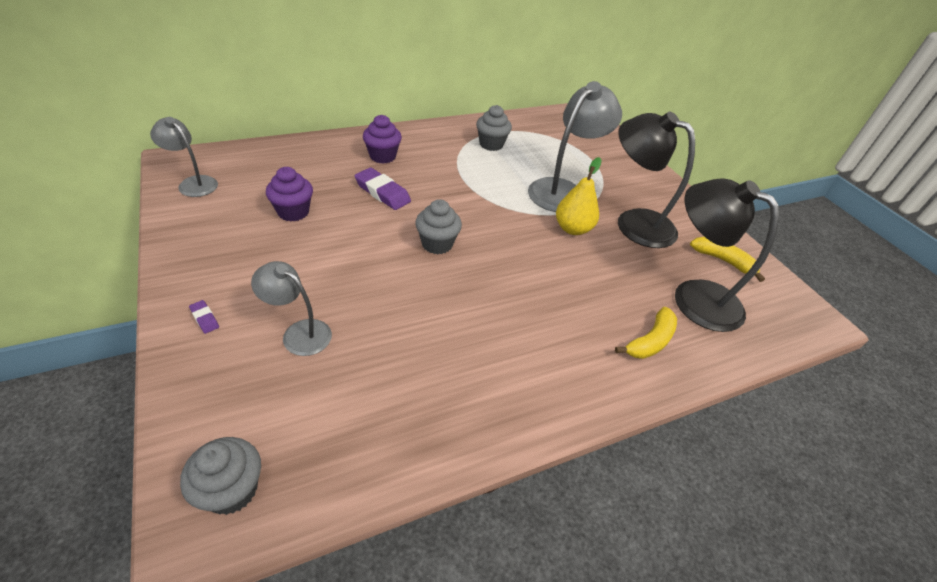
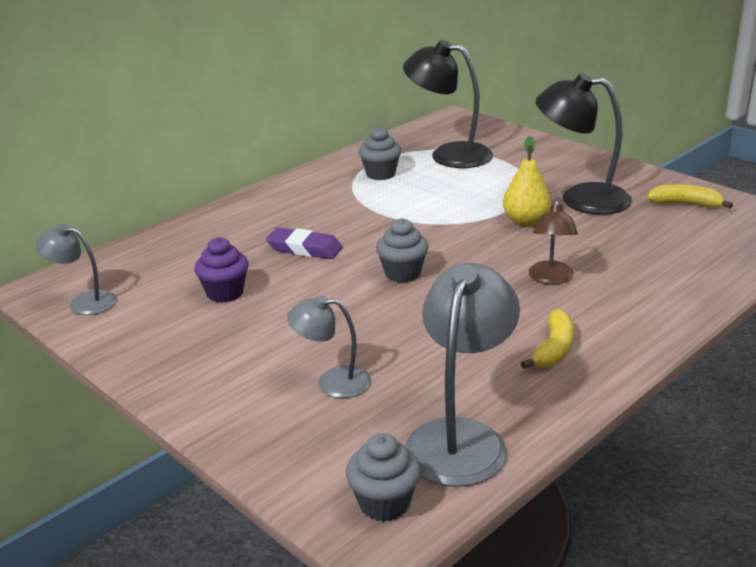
camera: 15 degrees left, 15 degrees down
purple eraser [189,300,219,334] -> none
purple cupcake [363,115,402,164] -> none
grey lamp [528,81,622,212] -> grey lamp moved to [405,263,520,487]
yellow banana [615,307,677,359] -> yellow banana moved to [521,309,574,369]
black lamp [675,178,779,332] -> black lamp moved to [403,40,493,168]
none -> brown lamp [529,200,578,285]

